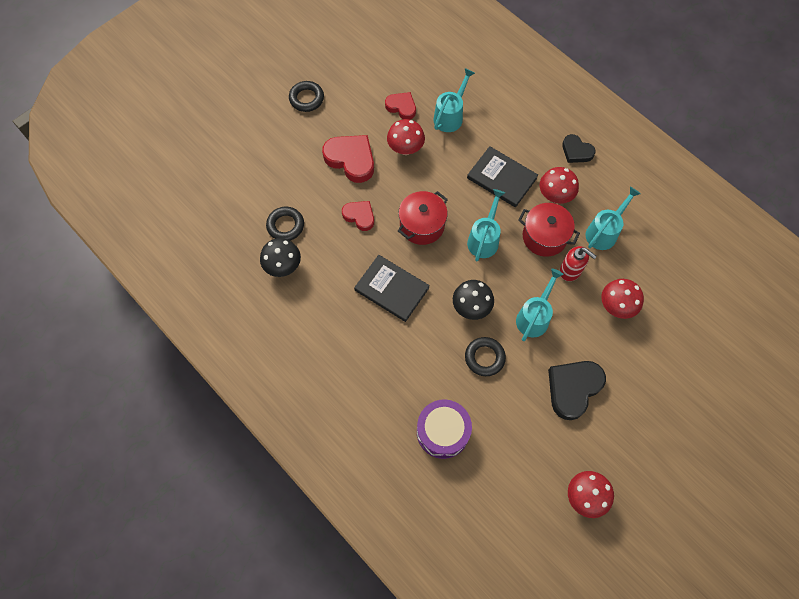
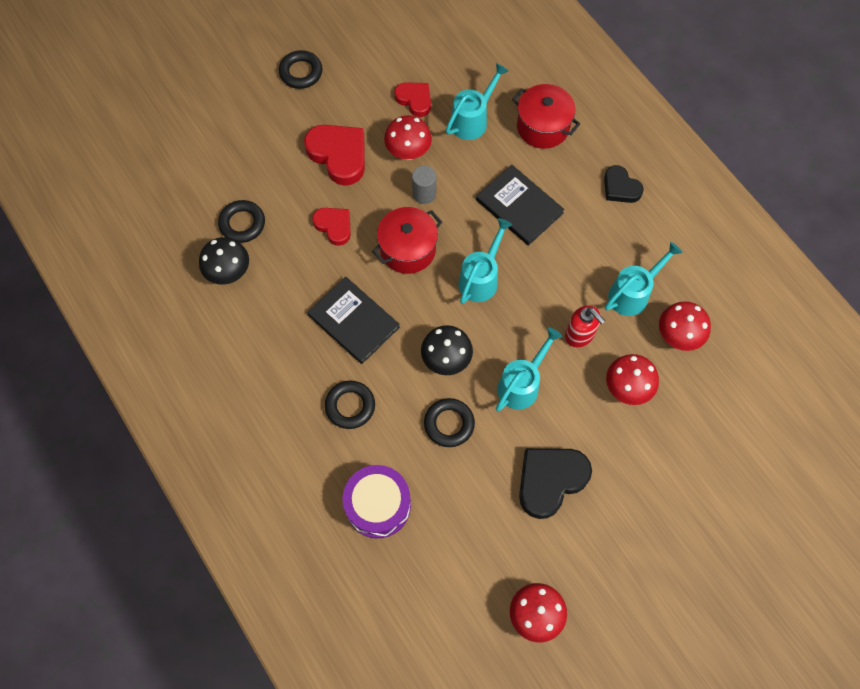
camera: 10 degrees right, 0 degrees up
red pot [518,203,580,257] -> red pot moved to [512,84,580,149]
red mushroom [540,167,579,204] -> red mushroom moved to [659,301,711,351]
none -> black ring [325,381,375,429]
none -> grey cylinder [412,166,436,204]

